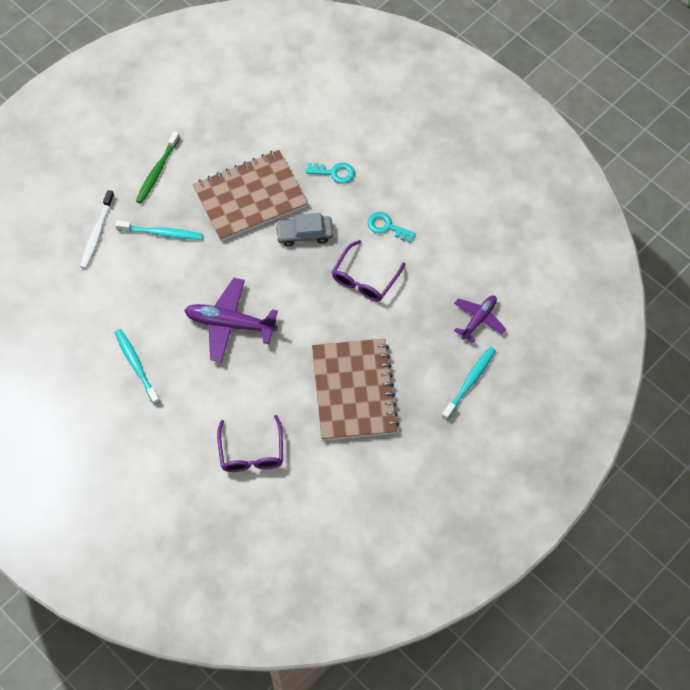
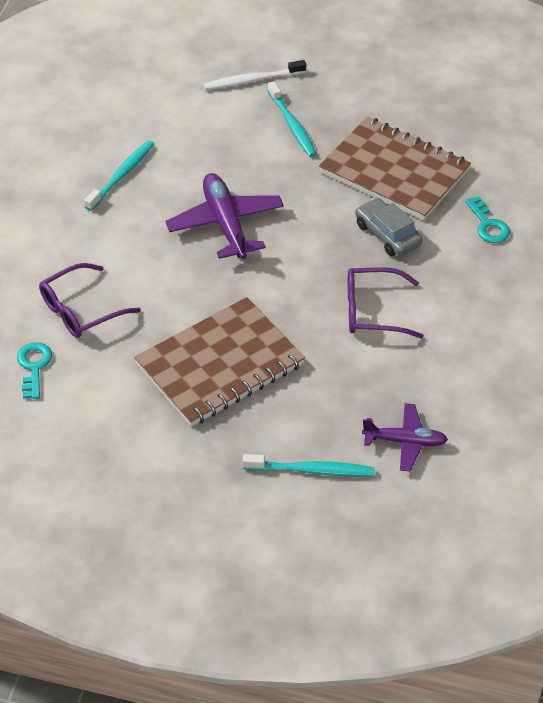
camera: 60 degrees right, 15 degrees down
green toothbrush [136,131,180,203] -> none
turquoise key [367,212,416,242] -> turquoise key moved to [17,342,52,399]

